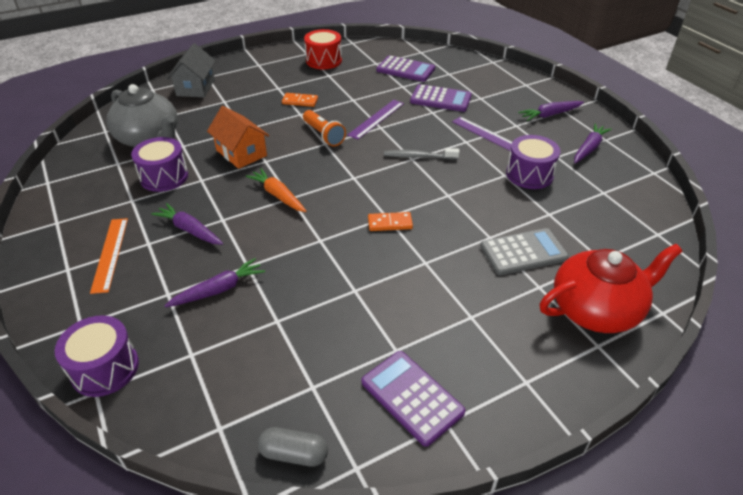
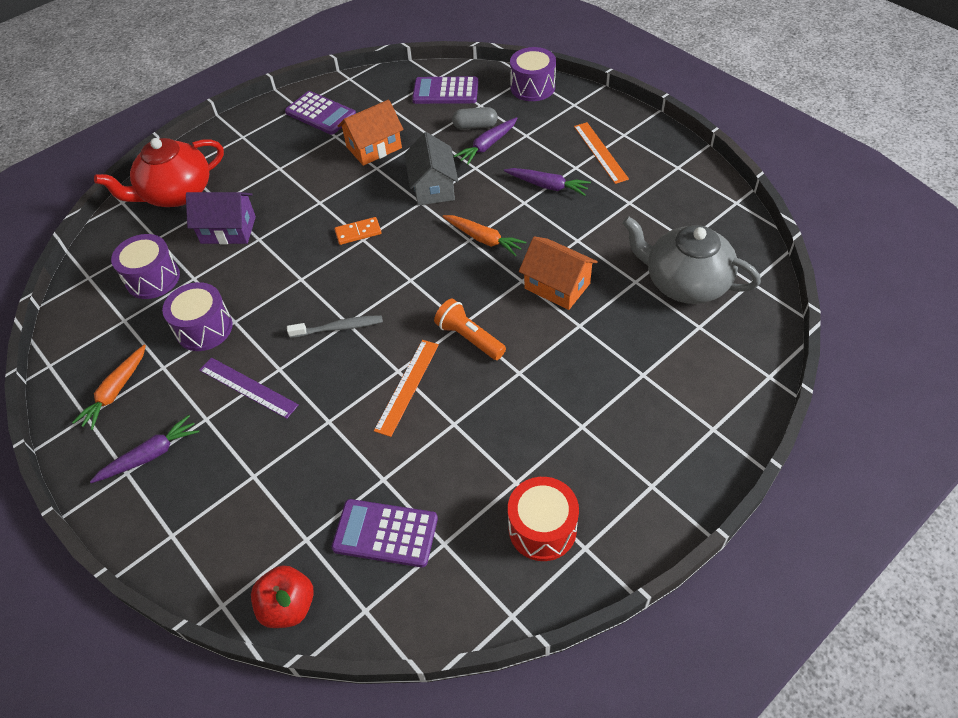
camera: 170 degrees right, 10 degrees up
purple drum [131,137,188,192] -> purple drum moved to [111,234,180,299]
grey house [167,43,216,97] -> grey house moved to [405,132,458,206]
grey capsule [258,427,328,467] -> grey capsule moved to [452,107,498,130]
orange domino [282,93,318,107] -> none
purple ruler [348,100,404,140] -> orange ruler [374,340,439,437]
purple calculator [410,84,472,112] -> purple calculator moved to [412,76,478,104]
grey calculator [480,228,569,275] -> purple house [186,192,256,244]
purple carrot [574,123,612,164] -> orange carrot [72,344,146,430]
none -> red apple [251,566,314,628]
none -> orange house [338,100,404,166]

